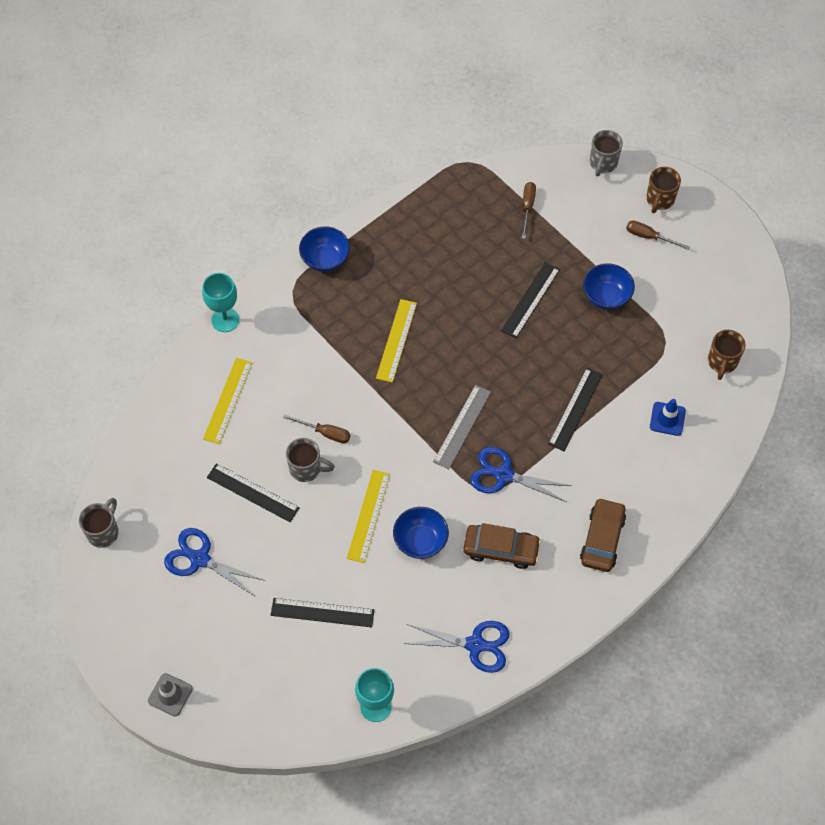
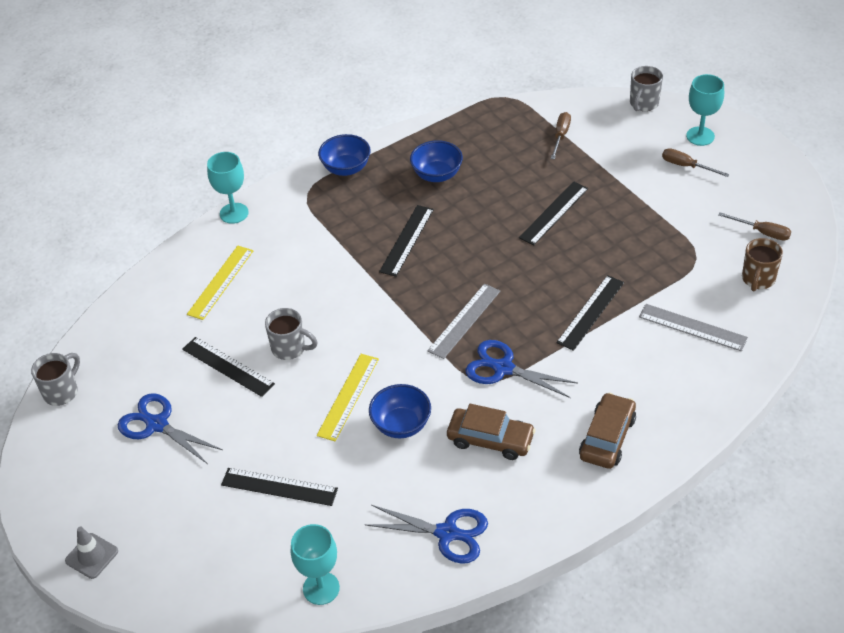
camera: 10 degrees right, 15 degrees down
brown screwdriver [283,414,351,443] -> brown screwdriver moved to [719,212,791,241]
yellow ruler [376,299,417,383] -> black ruler [379,205,434,277]
blue bowl [583,263,635,310] -> blue bowl moved to [410,140,463,182]
brown mug [646,167,681,213] -> turquoise goblet [686,74,724,146]
blue traffic cone [650,399,686,436] -> grey ruler [639,304,748,351]

